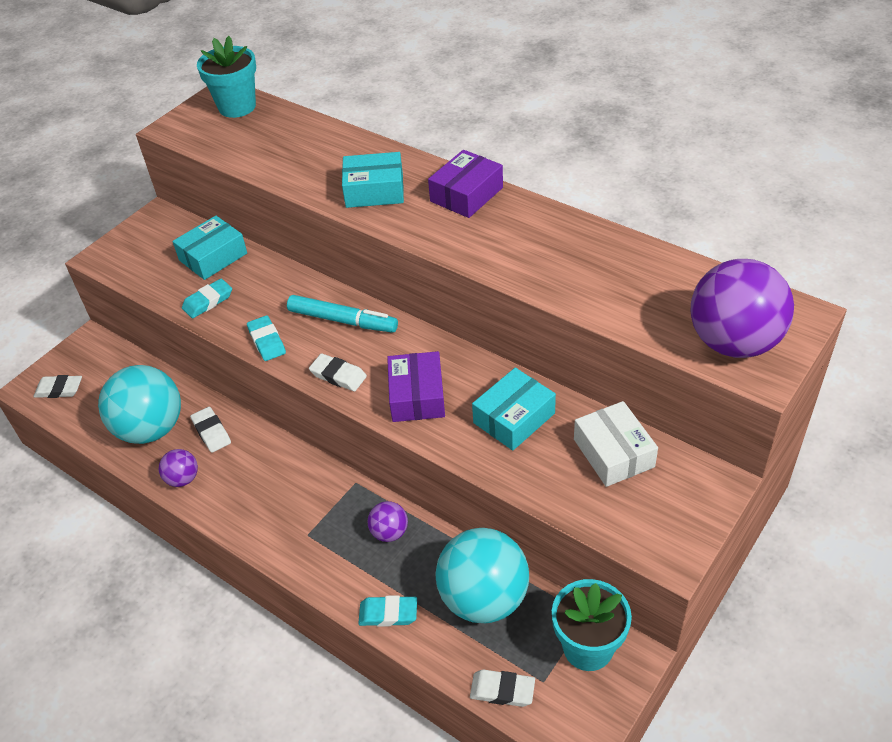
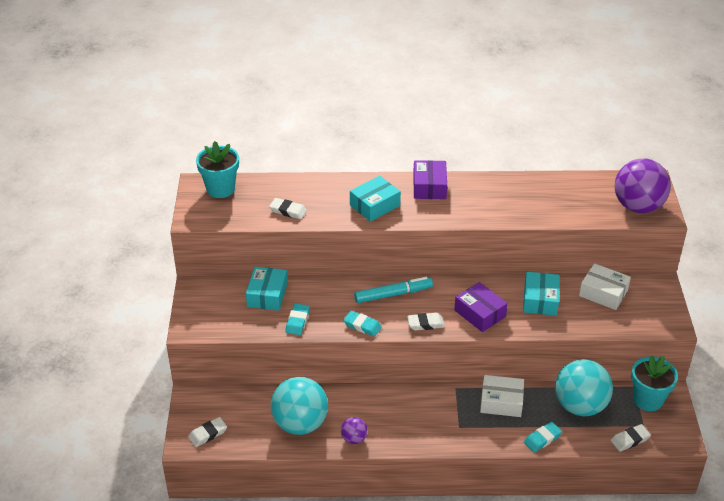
camera: 40 degrees left, 5 degrees down
white eraser [190,407,231,453] -> white eraser moved to [269,198,307,219]
purple ball [367,501,408,542] -> white box [480,375,524,417]

